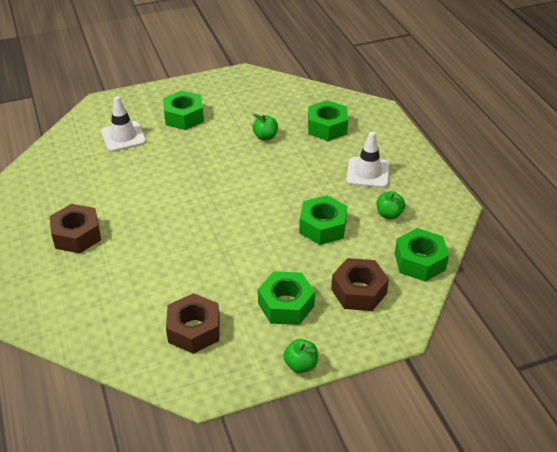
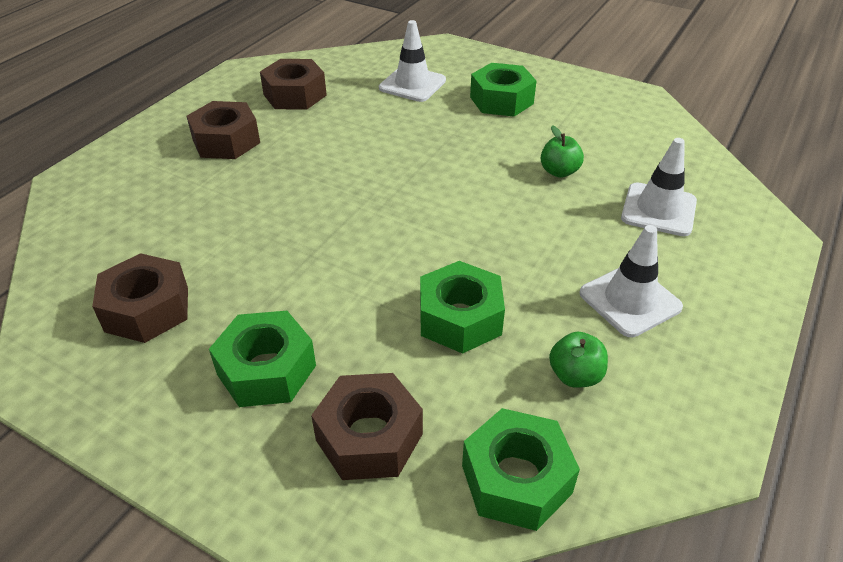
camera: 50 degrees right, 0 degrees up
green apple [283,339,318,373] -> none
green nut [308,100,348,141] -> white traffic cone [621,138,697,236]
none -> brown nut [260,59,327,110]

